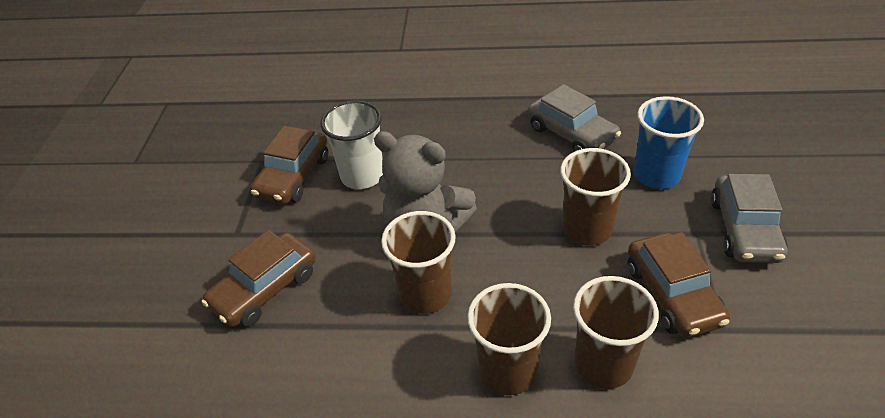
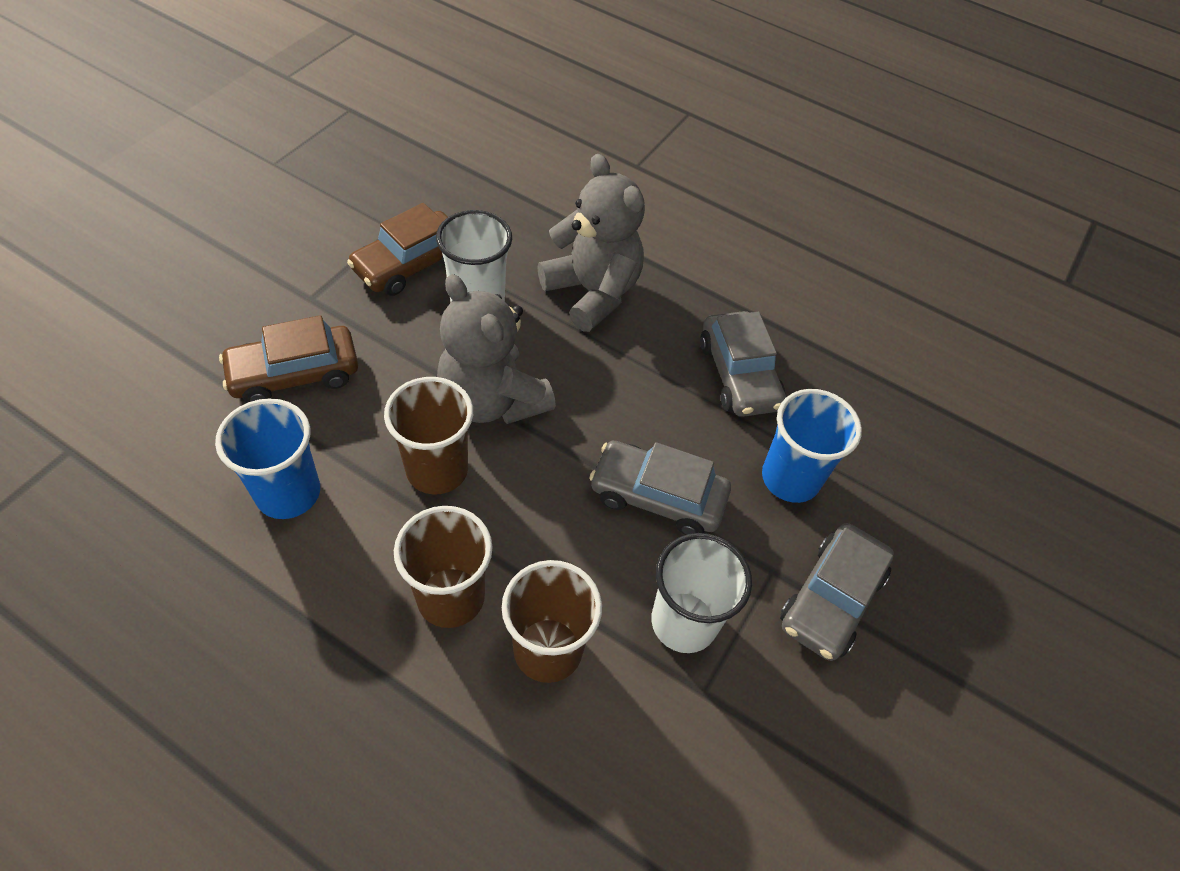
camera: 20 degrees right, 10 degrees up
brown cup [560,148,631,246] -> grey car [589,441,731,535]
brown car [628,232,730,338] -> white cup [651,533,752,653]
none -> blue cup [215,398,320,519]
none -> grey teddy bear [537,154,645,332]

